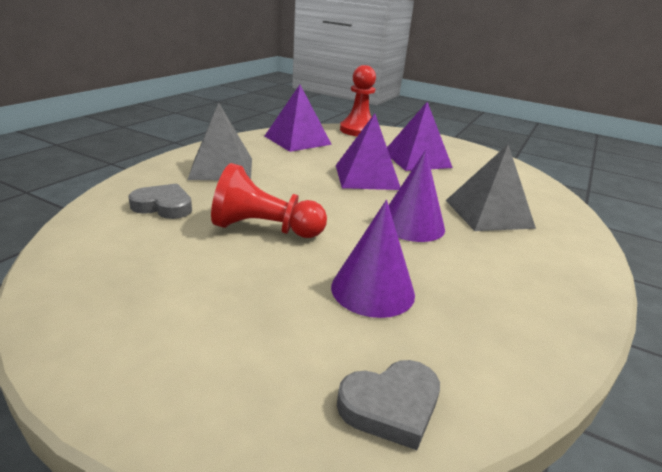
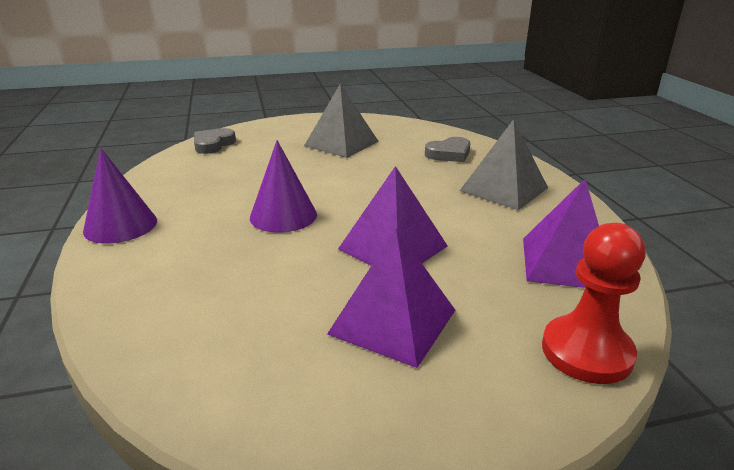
camera: 140 degrees right, 0 degrees up
red pawn [211,163,327,238] -> none
purple cone [331,200,415,318] -> purple cone moved to [83,148,157,244]
grey pyramid [446,144,536,231] -> grey pyramid moved to [304,84,379,158]

